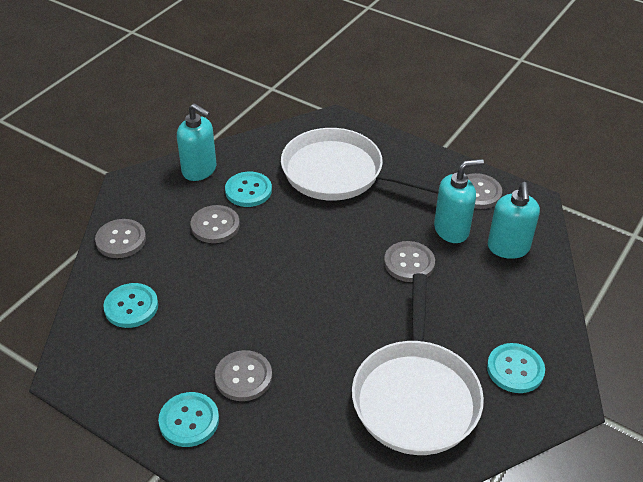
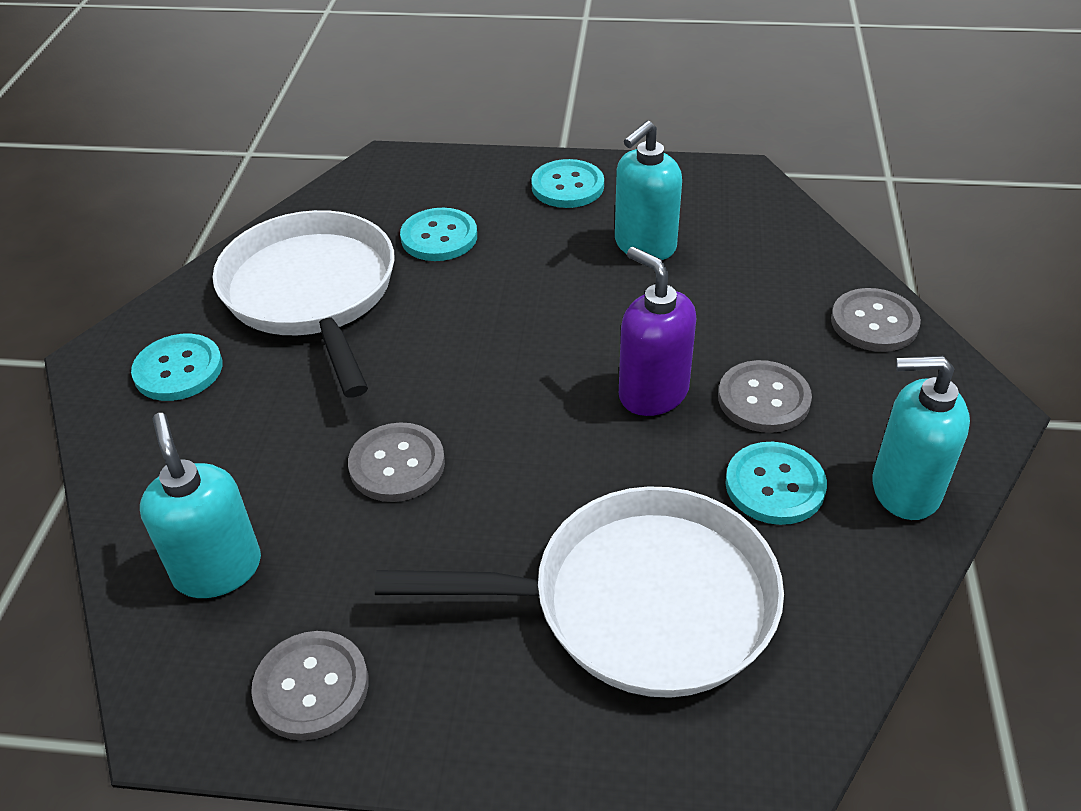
camera: 155 degrees right, 0 degrees up
turquoise button [103,283,158,328] -> turquoise button moved to [400,208,477,261]
grey button [215,350,272,401] -> none
turquoise soap dispenser [434,159,484,243] -> turquoise soap dispenser moved to [615,121,682,260]
none -> purple soap dispenser [619,247,696,416]

